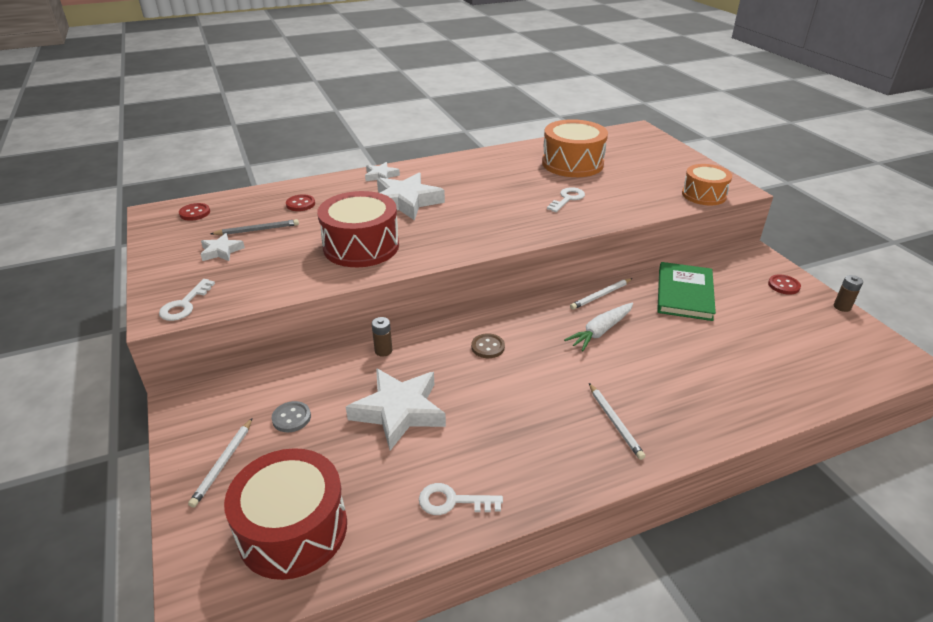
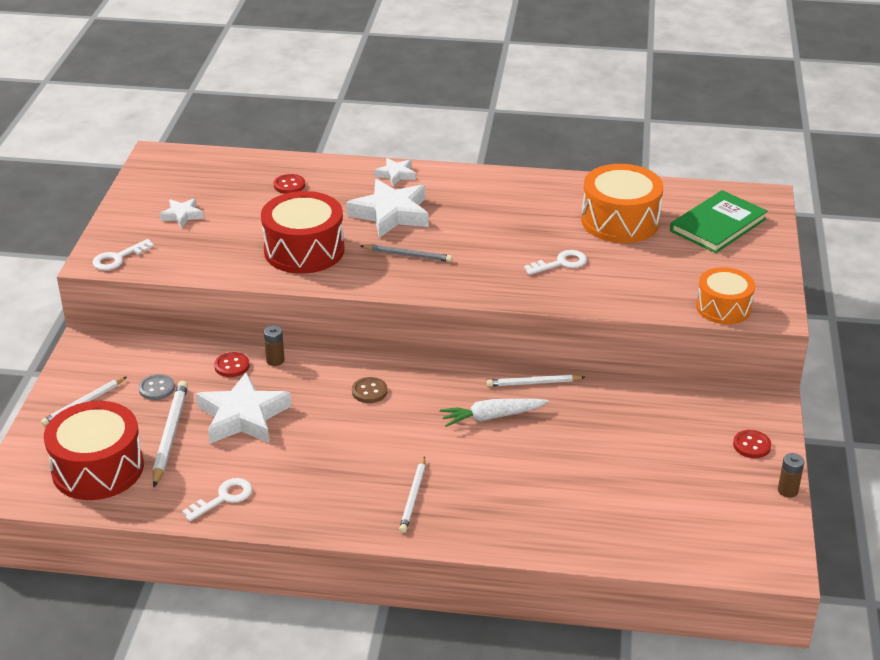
camera: 30 degrees right, 0 degrees up
red button [179,203,210,221] -> red button moved to [214,352,250,377]
grey pencil [211,219,299,235] -> grey pencil moved to [361,244,452,262]
white key [419,483,503,515] -> white key turned 105 degrees clockwise [182,478,252,521]
green book [657,262,716,321] -> green book moved to [670,190,768,253]
none -> white pencil [153,381,188,487]

